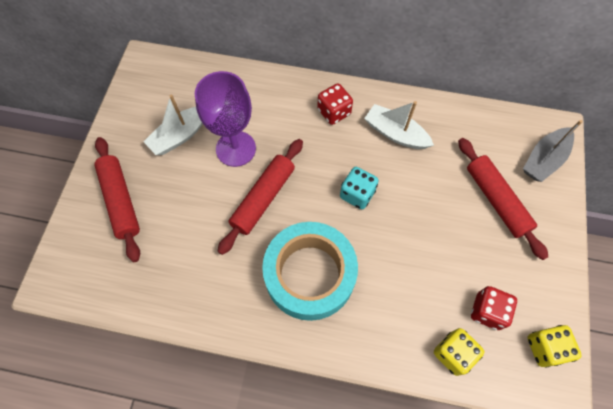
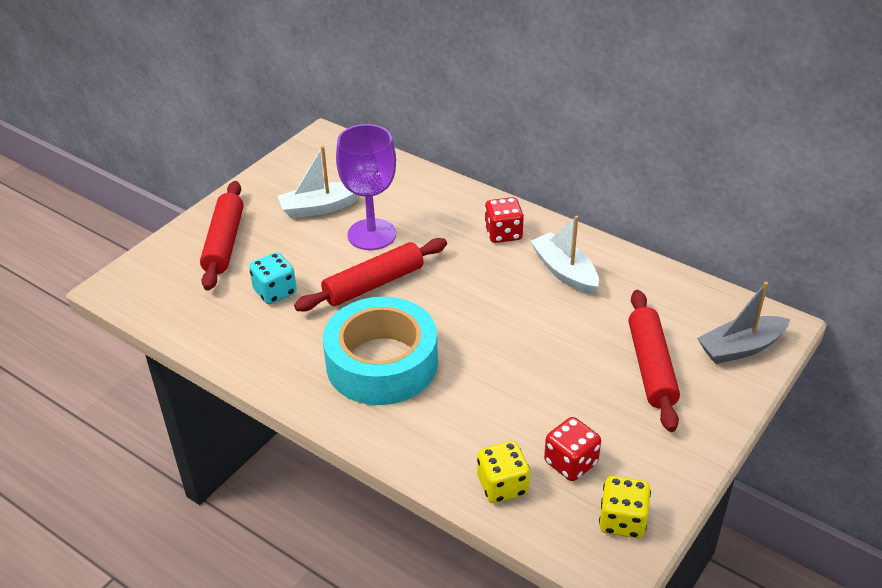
camera: 25 degrees right, 25 degrees down
turquoise dice [340,167,379,209] -> turquoise dice moved to [249,252,297,304]

